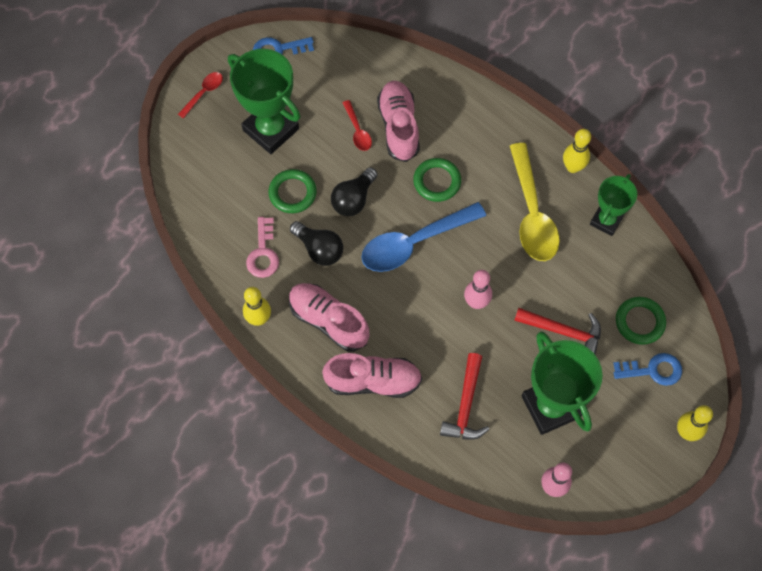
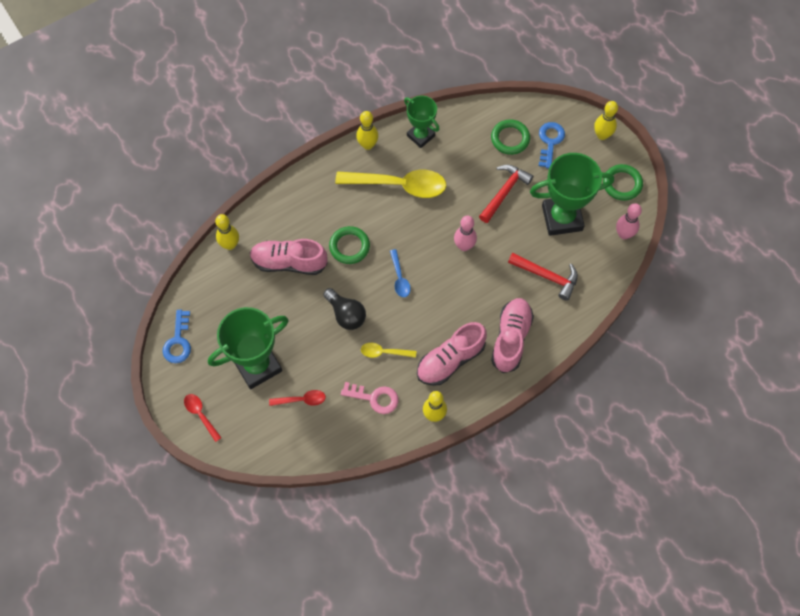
camera: 75 degrees left, 0 degrees up
green ring [268,169,317,213] -> green ring moved to [603,164,643,201]
black light bulb [290,221,343,266] -> yellow spoon [361,343,416,358]
red spoon [343,100,372,151] -> red spoon moved to [269,390,326,406]
blue spoon [361,202,486,272] -> blue spoon [390,249,411,297], size x0.47
none -> yellow bowling pin [215,214,239,250]

